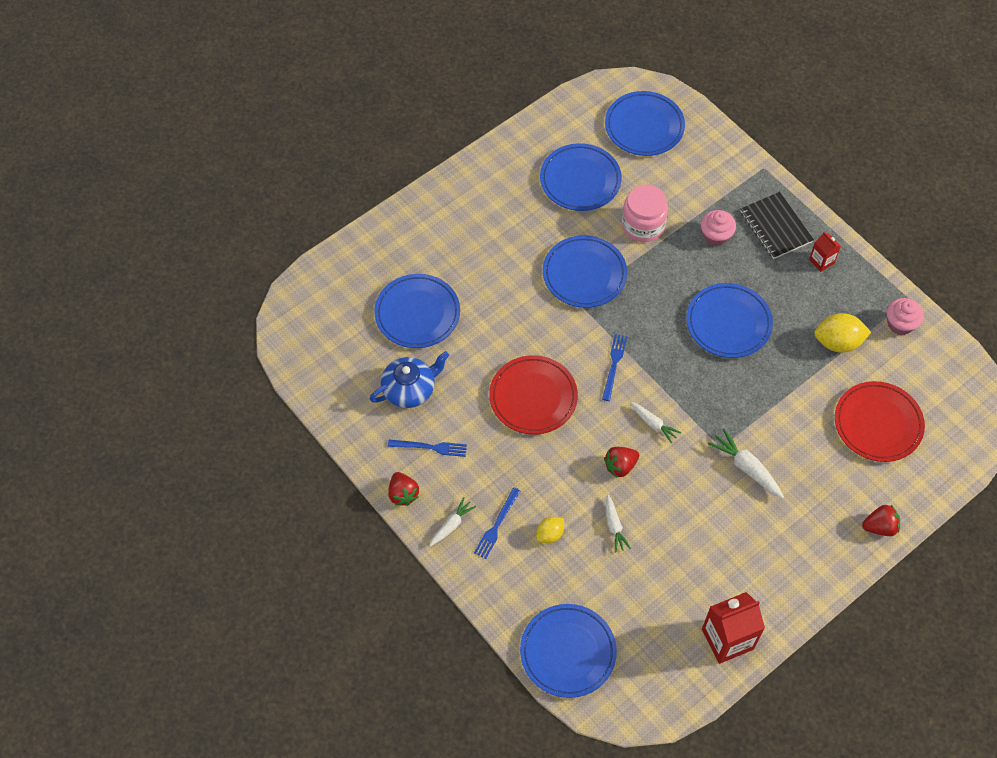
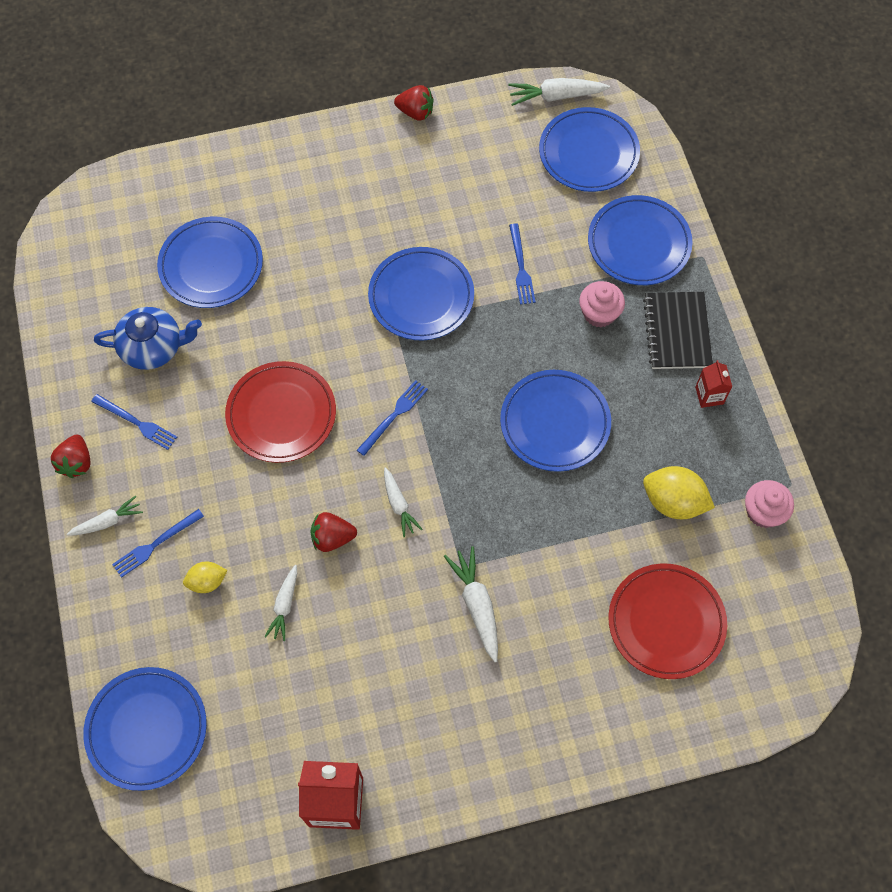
camera: 25 degrees right, 5 degrees up
blue plate [540,143,622,211] -> blue plate moved to [588,195,693,285]
pink jar [622,185,668,242] -> blue fork [509,223,535,304]
red strawberry [862,505,900,536] -> red strawberry moved to [394,85,433,121]
none -> white carrot [508,78,610,106]

